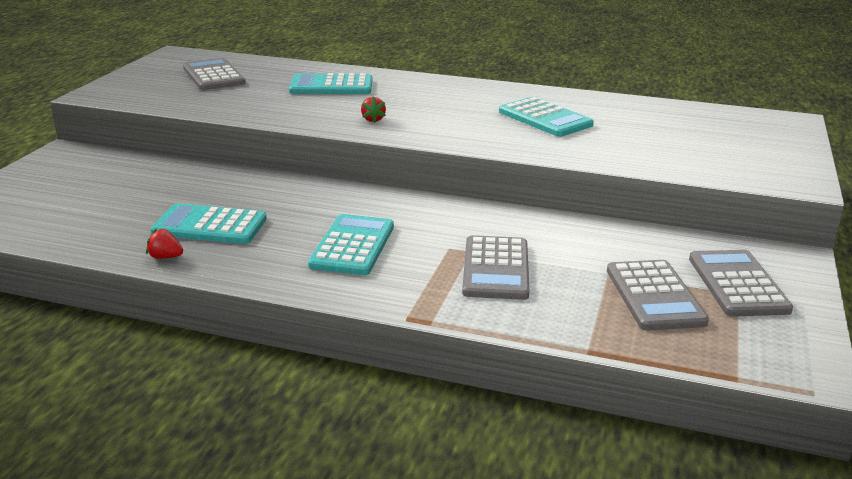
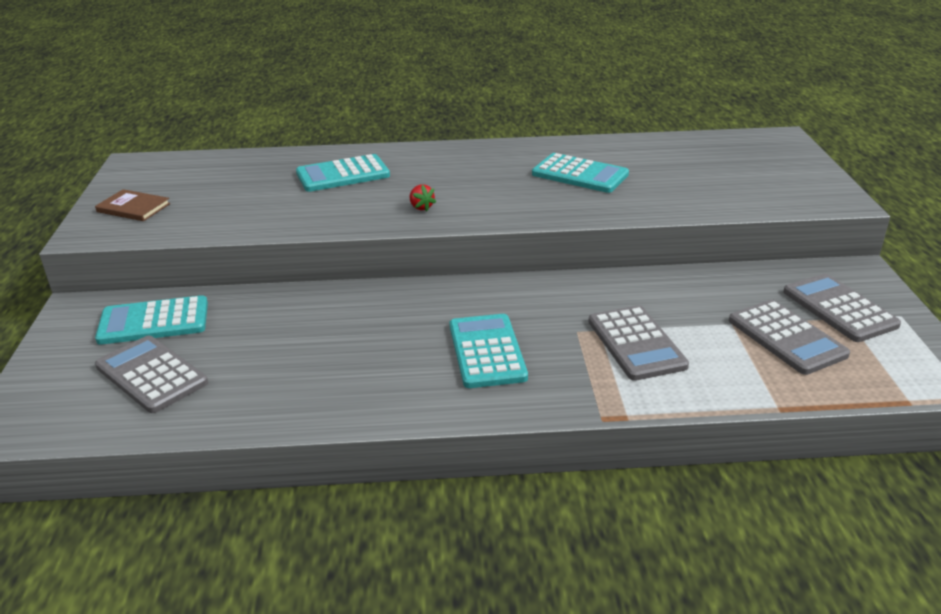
camera: 20 degrees left, 5 degrees up
red strawberry [146,228,183,259] -> none
turquoise calculator [150,203,267,244] -> turquoise calculator moved to [95,295,208,345]
grey calculator [183,58,245,90] -> grey calculator moved to [95,335,208,413]
none -> brown book [95,189,170,221]

